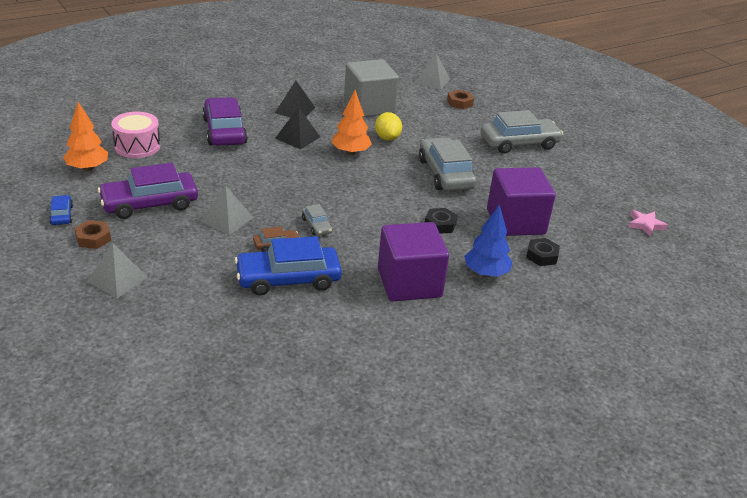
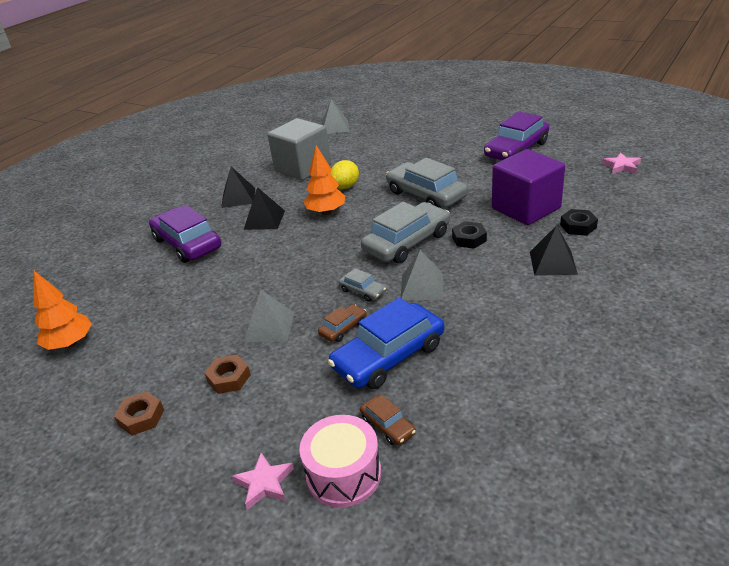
camera: 20 degrees left, 0 degrees up
blue car [49,195,73,225] -> none
grey pyramid [87,243,148,298] -> grey pyramid moved to [401,250,443,300]
purple car [98,163,198,219] -> purple car moved to [484,111,549,160]
pink drum [111,112,160,158] -> pink drum moved to [299,415,381,508]
yellow lemon [375,112,402,141] -> yellow lemon turned 75 degrees clockwise [330,160,359,189]
purple cube [378,222,449,302] -> none
brown nut [447,90,474,109] -> brown nut moved to [205,354,251,394]
blue tree [464,204,512,277] -> black pyramid [530,225,578,276]
grey car [481,110,563,154] -> grey car moved to [361,202,450,264]
none -> pink star [232,453,294,510]
none -> brown car [360,395,416,445]

